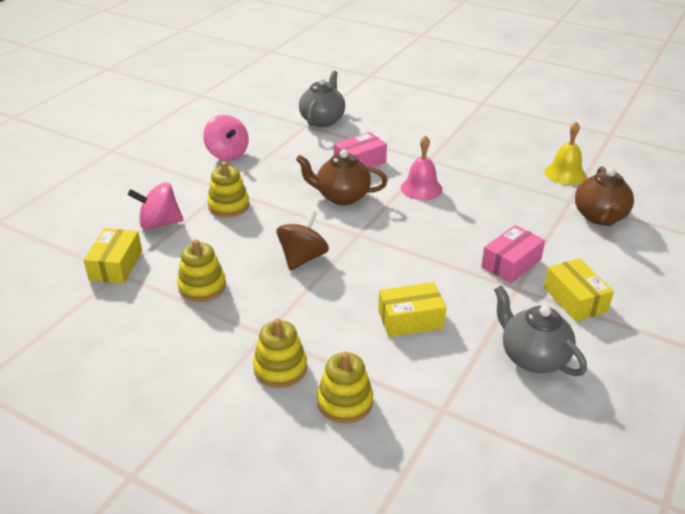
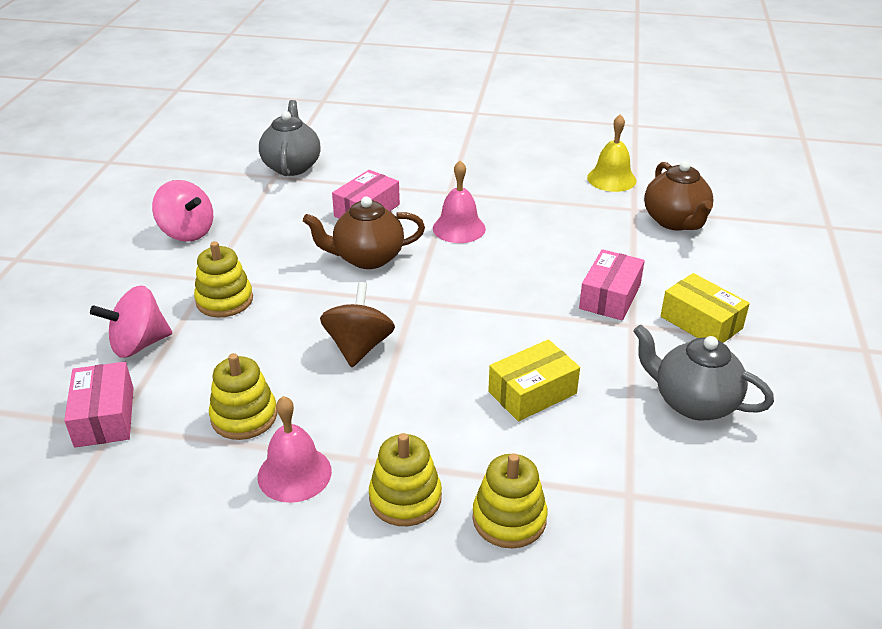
camera: 20 degrees left, 0 degrees up
yellow box [83,228,142,284] -> pink box [64,362,134,448]
none -> pink bell [258,396,332,503]

